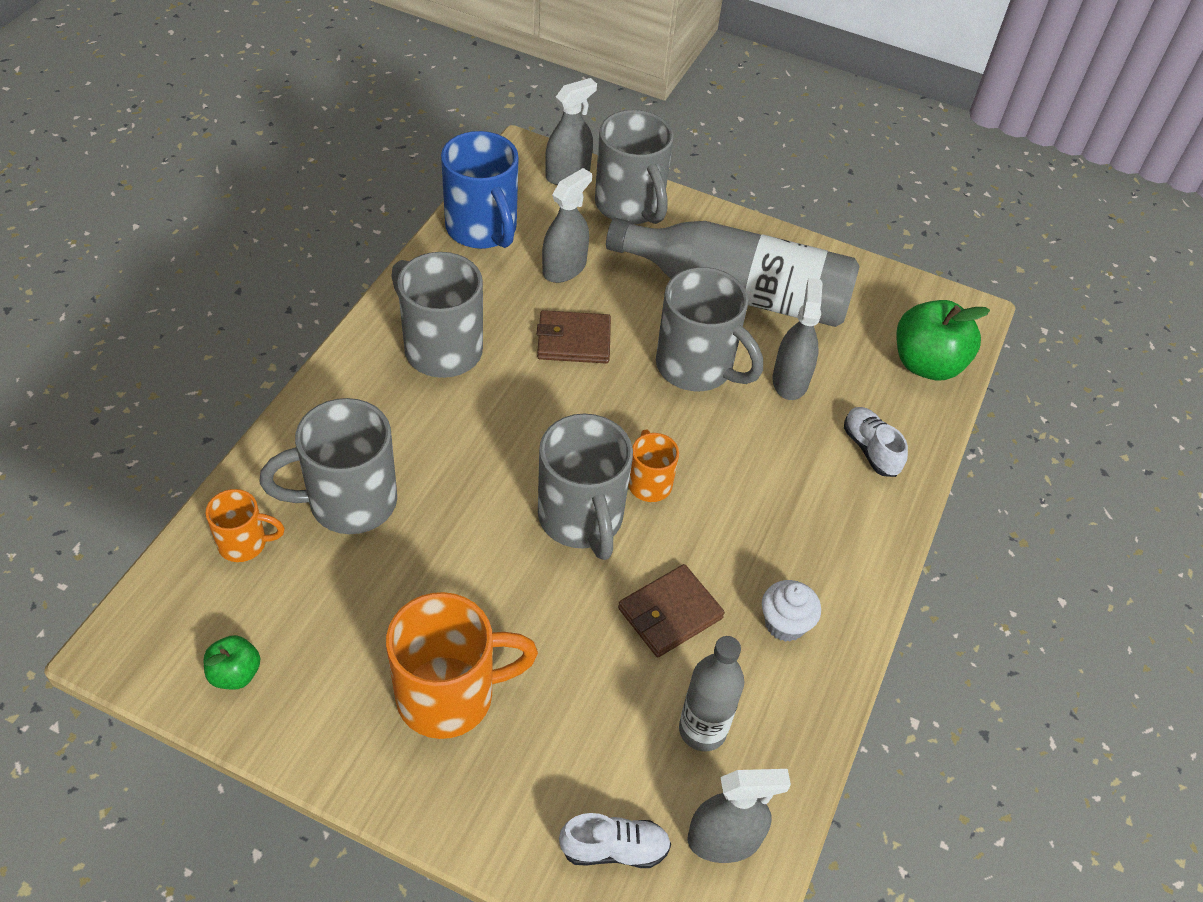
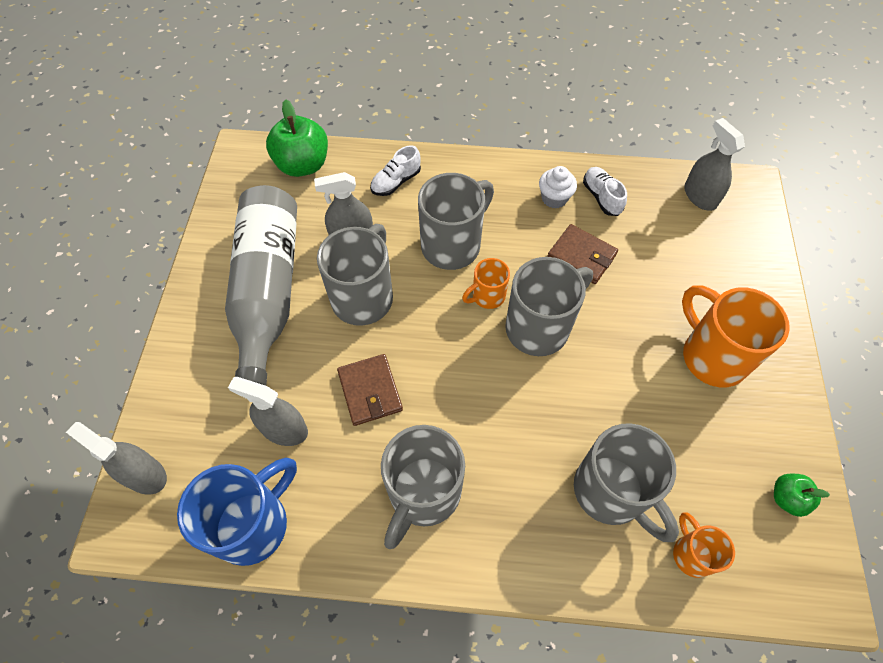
camera: 105 degrees left, 10 degrees up
white shoe [559,813,671,868] -> white shoe moved to [583,167,627,216]
grey mug [595,110,674,224] -> grey mug moved to [418,173,494,270]
grey bottle [679,636,744,752] -> none

